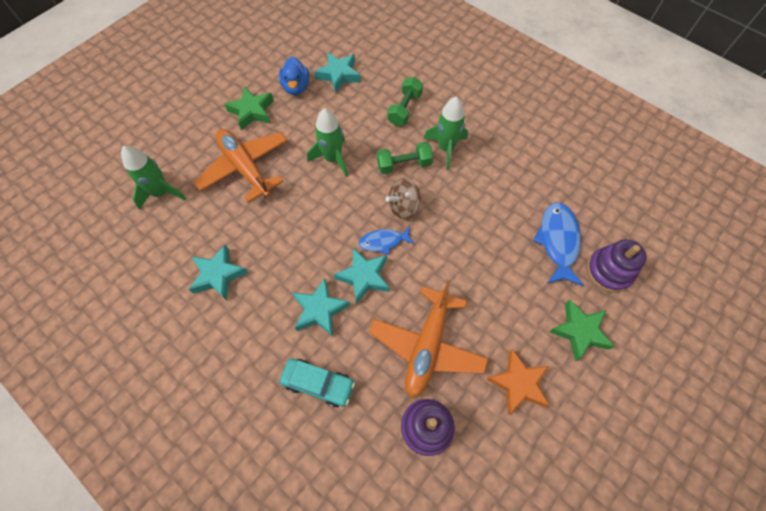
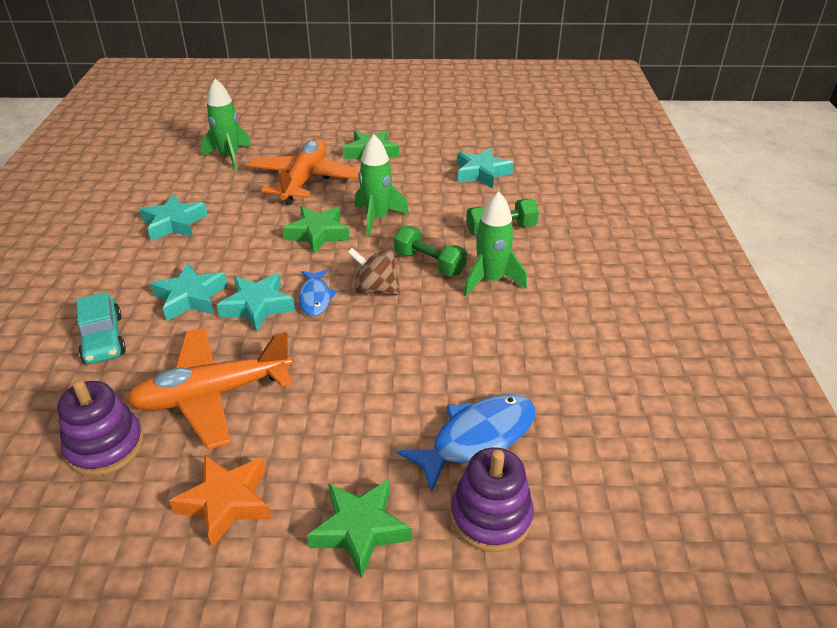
camera: 50 degrees right, 25 degrees down
blue duck [279,56,309,95] -> none
blue fish [359,226,414,255] -> blue fish turned 135 degrees counterclockwise [298,269,337,316]
none -> green star [282,207,350,254]

